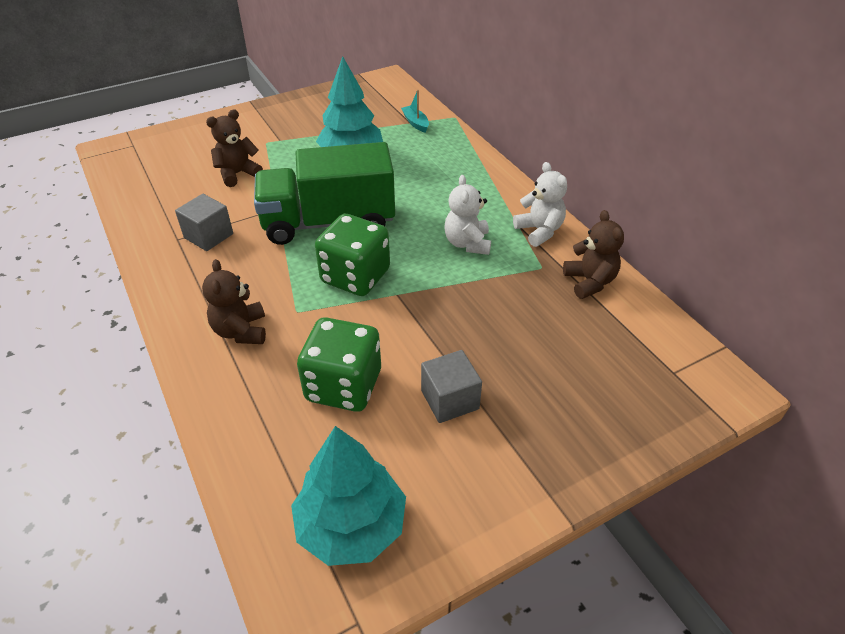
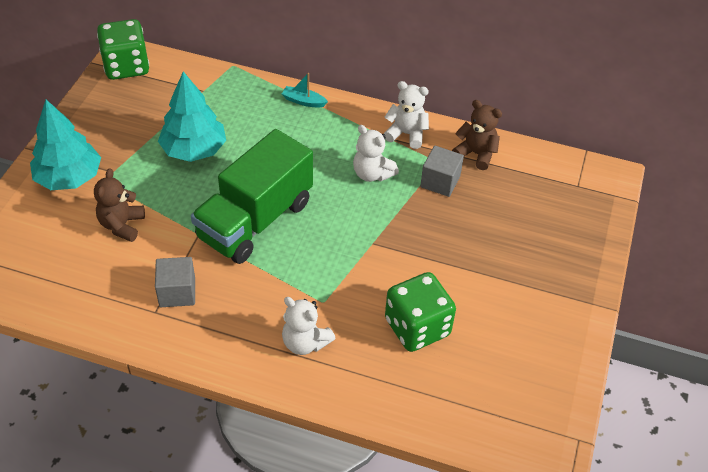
camera: 45 degrees left, 5 degrees up
brown teddy bear [202,259,266,344] -> white teddy bear [282,297,336,355]
turquoise tree [291,426,406,566] -> turquoise tree moved to [30,100,101,190]
green dice [315,214,390,296] -> green dice moved to [97,19,149,80]
turquoise boat [401,90,429,133] -> turquoise boat moved to [282,73,328,107]
grey cube [421,350,482,423] -> grey cube moved to [420,146,464,197]

